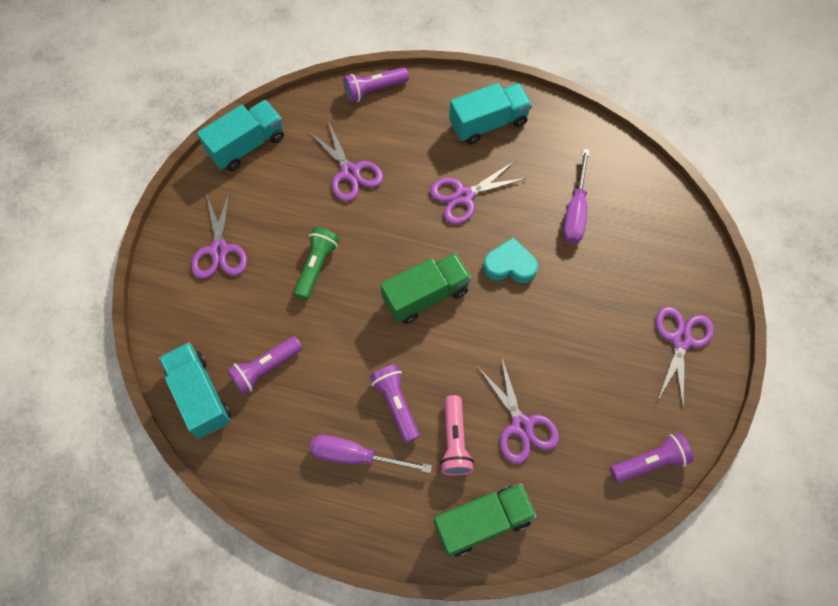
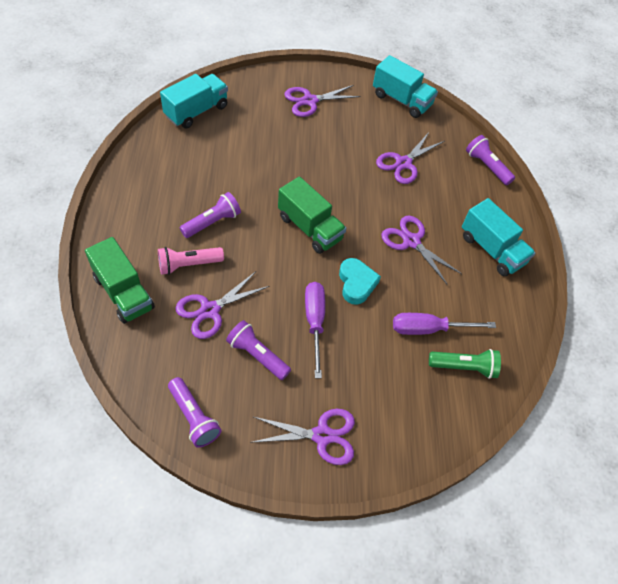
camera: 70 degrees right, 10 degrees down
purple flashlight [227,336,302,395] -> purple flashlight moved to [226,320,291,380]
green flashlight [294,227,339,300] -> green flashlight moved to [429,349,501,379]
purple screwdriver [310,435,432,473] -> purple screwdriver moved to [305,282,325,378]

